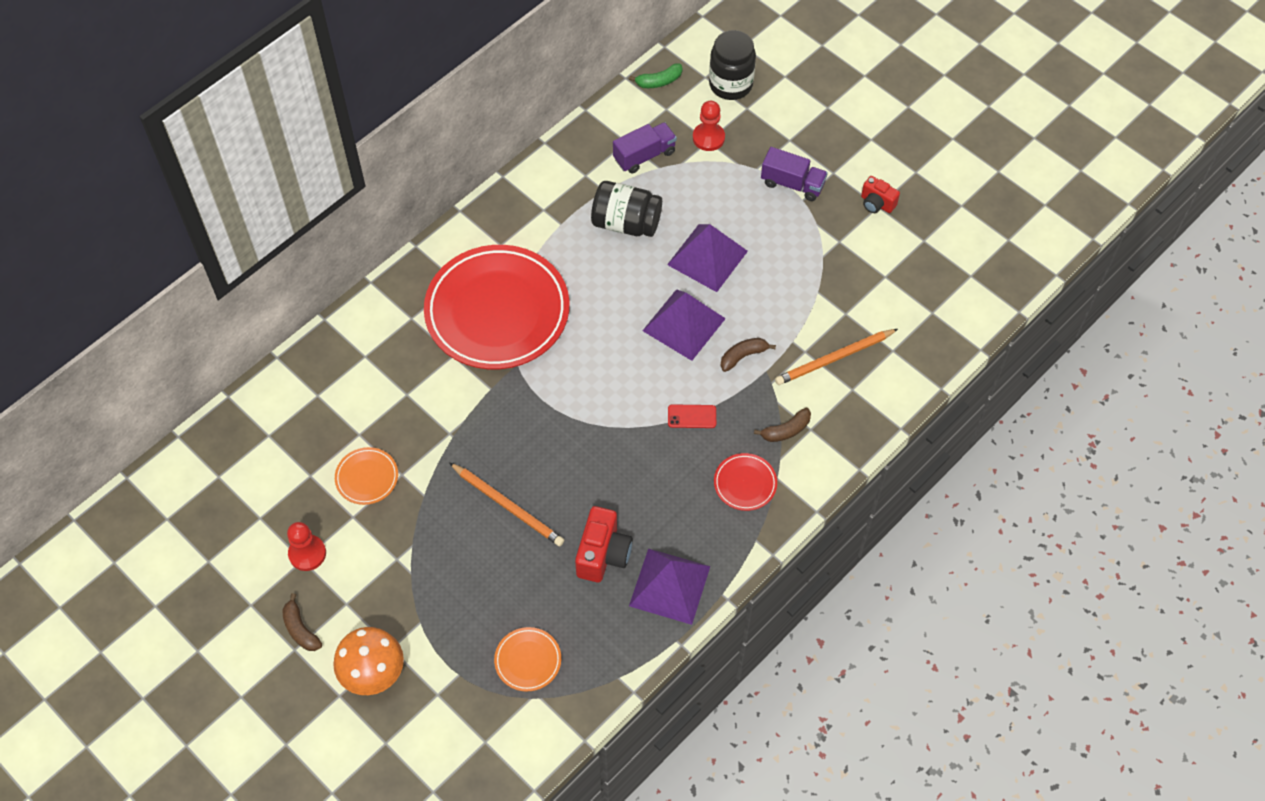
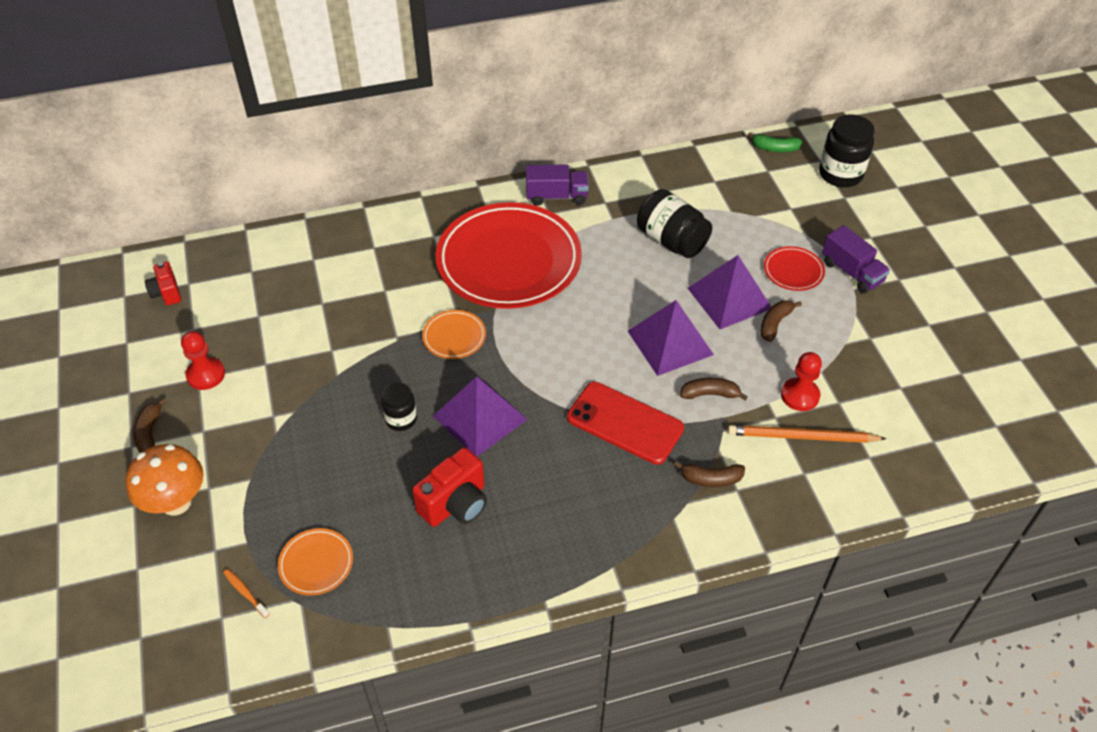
camera: 30 degrees right, 10 degrees down
orange plate [335,447,398,505] -> orange plate moved to [422,310,486,359]
orange pencil [449,463,564,546] -> black jar [381,382,417,431]
purple truck [613,122,677,174] -> purple truck moved to [526,164,589,206]
purple pyramid [629,548,710,625] -> purple pyramid moved to [433,376,528,456]
red phone [668,404,716,428] -> red phone [567,382,684,465], size x2.08
red pawn [693,101,725,151] -> red pawn moved to [781,352,822,411]
red plate [714,453,777,511] -> red plate moved to [764,246,825,291]
red camera [861,176,900,213] -> red camera moved to [145,262,181,306]
none -> orange toothbrush [223,569,270,618]
none -> brown banana [761,300,802,342]

